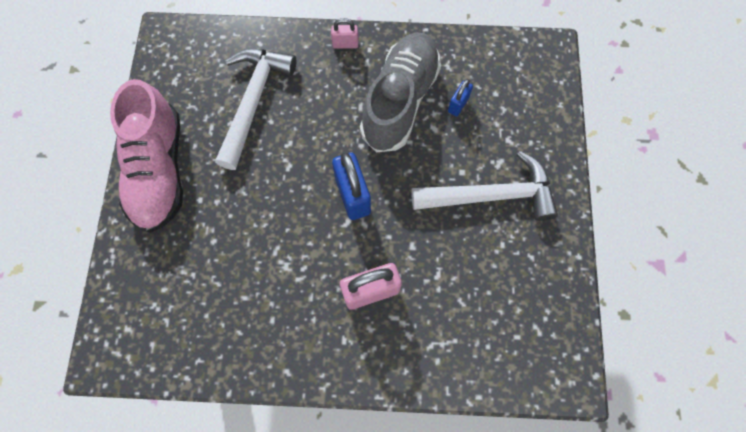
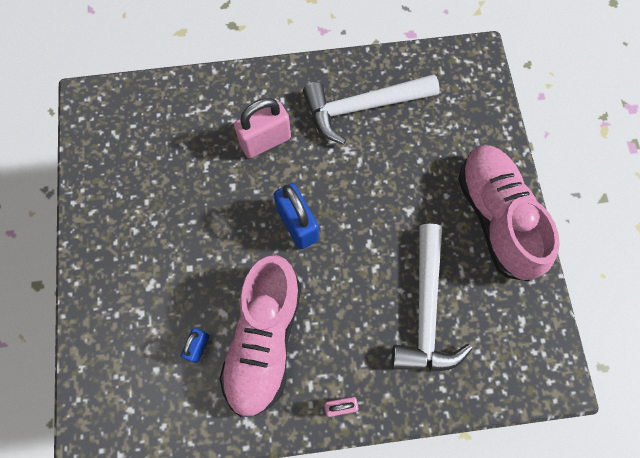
camera: 170 degrees right, 0 degrees up
grey shoe [360,32,441,152] -> pink shoe [220,255,301,418]
white hammer [411,151,558,221] -> white hammer moved to [303,74,440,144]

